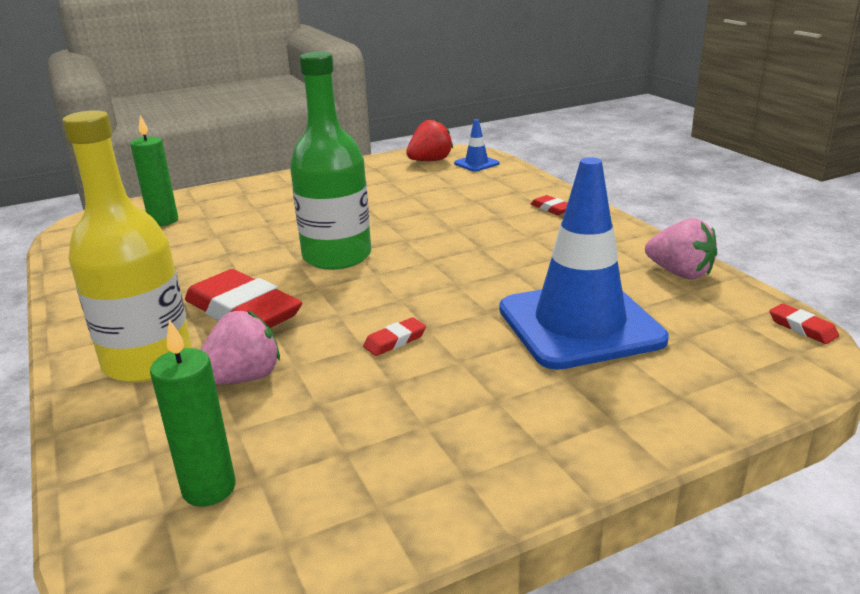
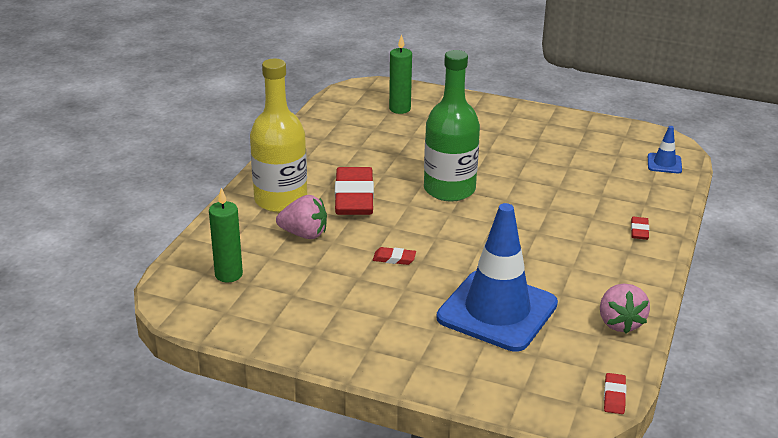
camera: 45 degrees right, 5 degrees up
red strawberry [406,119,453,161] -> none

